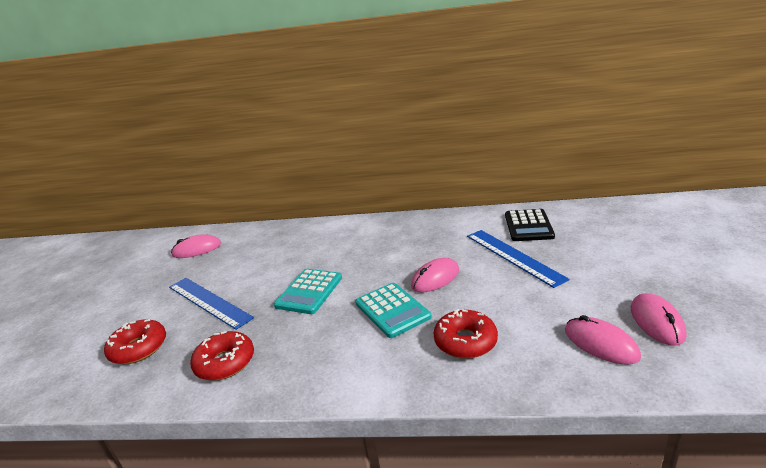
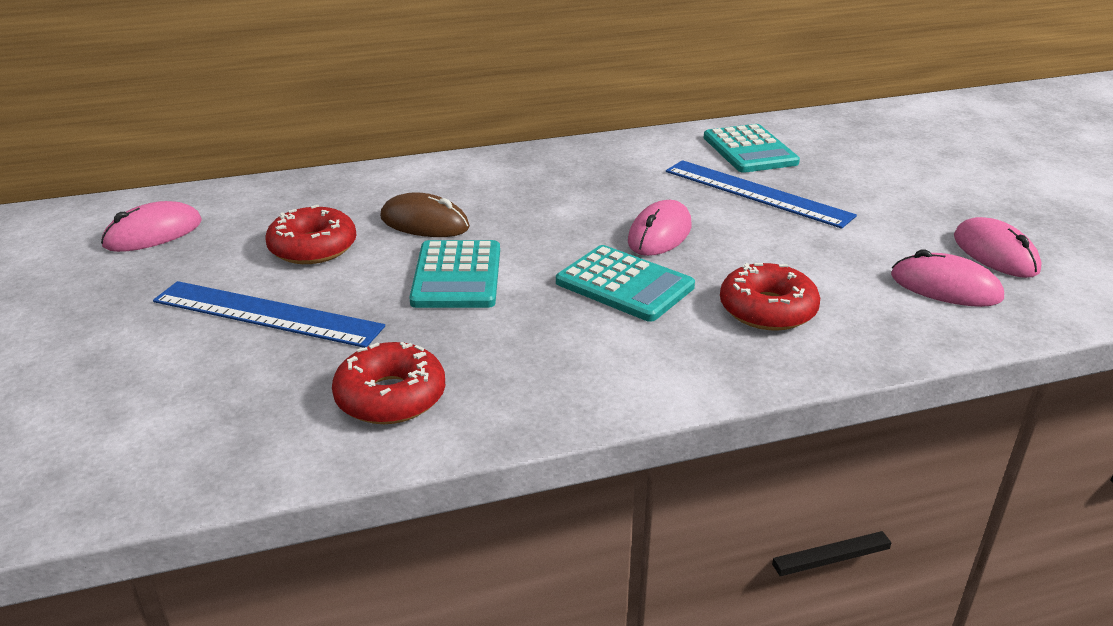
camera: 25 degrees left, 5 degrees up
red donut [104,319,166,364] -> red donut moved to [265,205,356,264]
black calculator [505,209,555,241] -> turquoise calculator [704,124,800,173]
none -> brown mouse [380,192,470,237]

